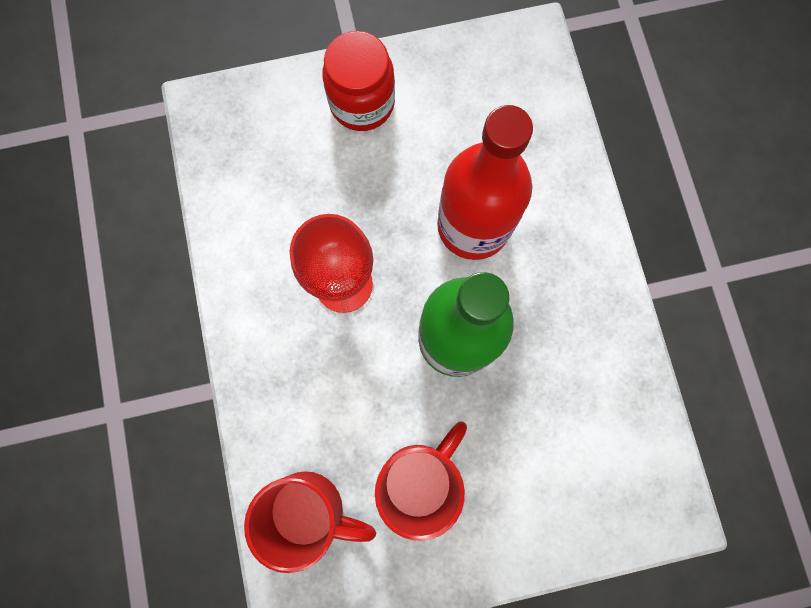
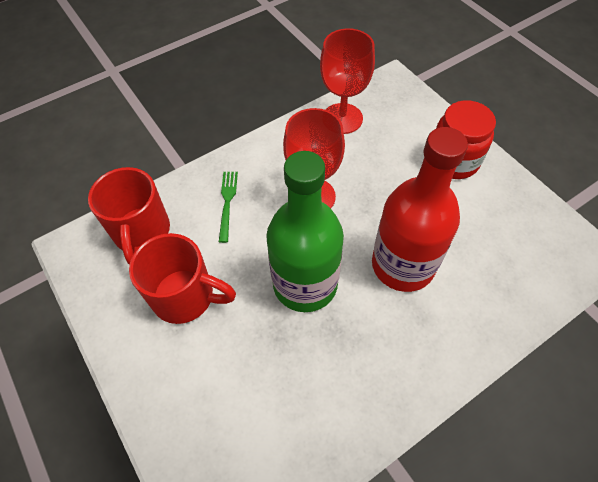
camera: 70 degrees right, 20 degrees down
none -> green fork [219,172,238,243]
none -> red goblet [320,28,375,134]

